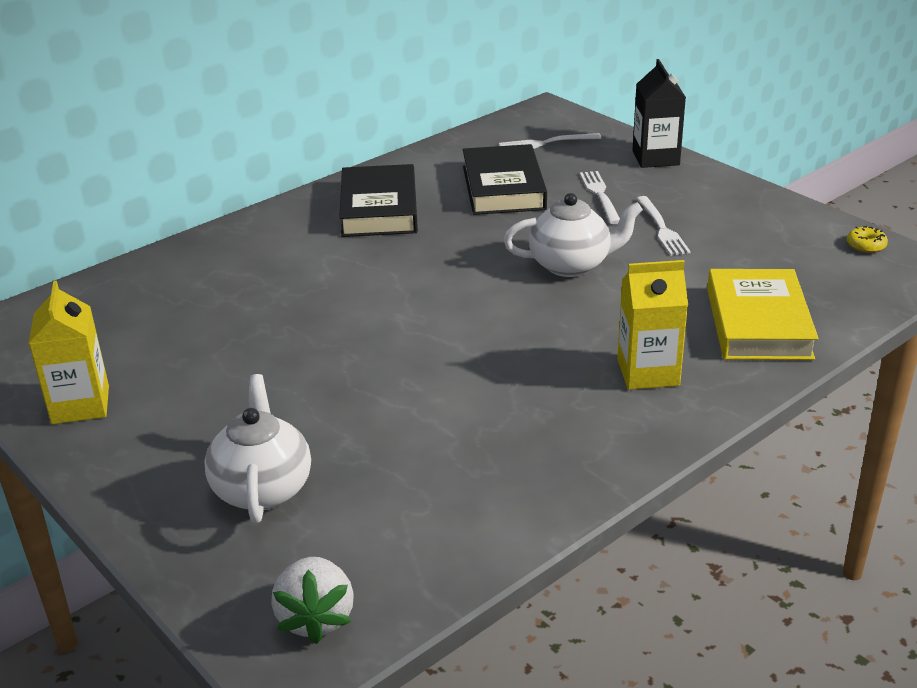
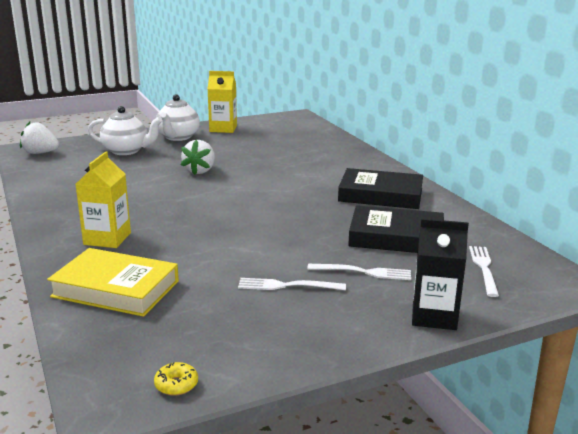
camera: 105 degrees right, 10 degrees down
white teapot [504,193,643,277] -> white teapot moved to [156,94,200,141]
none -> white strawberry [181,140,215,175]

